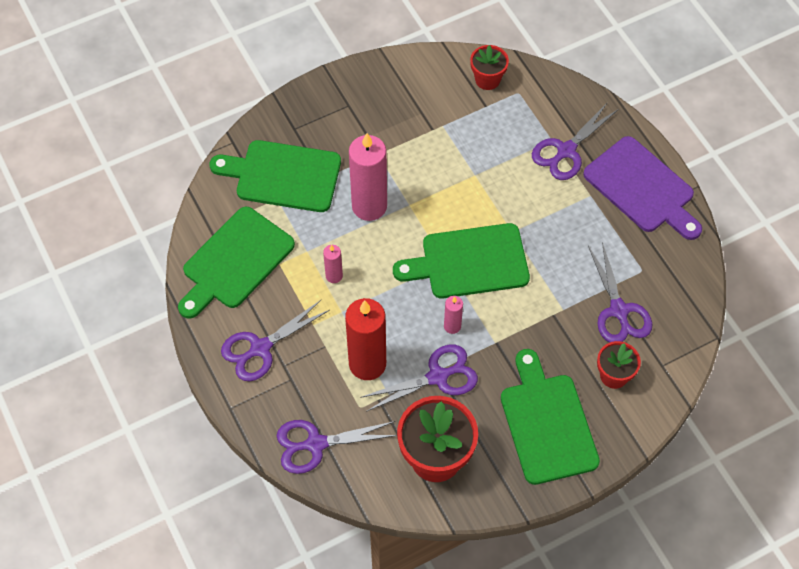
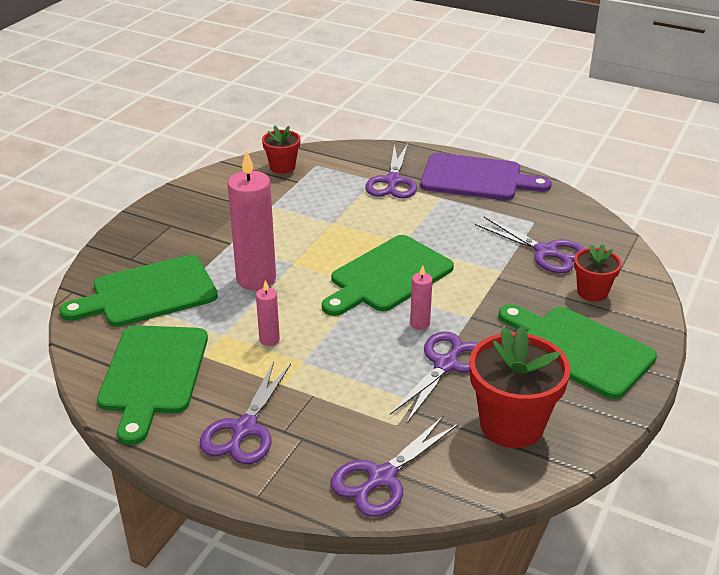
camera: 35 degrees left, 25 degrees down
red candle [345,298,386,380] -> none

